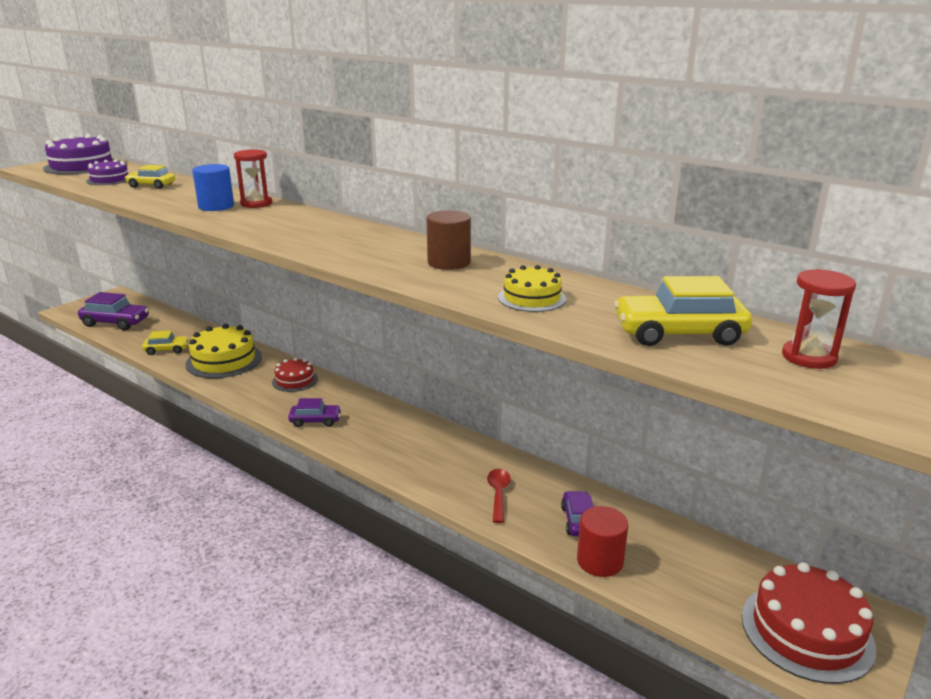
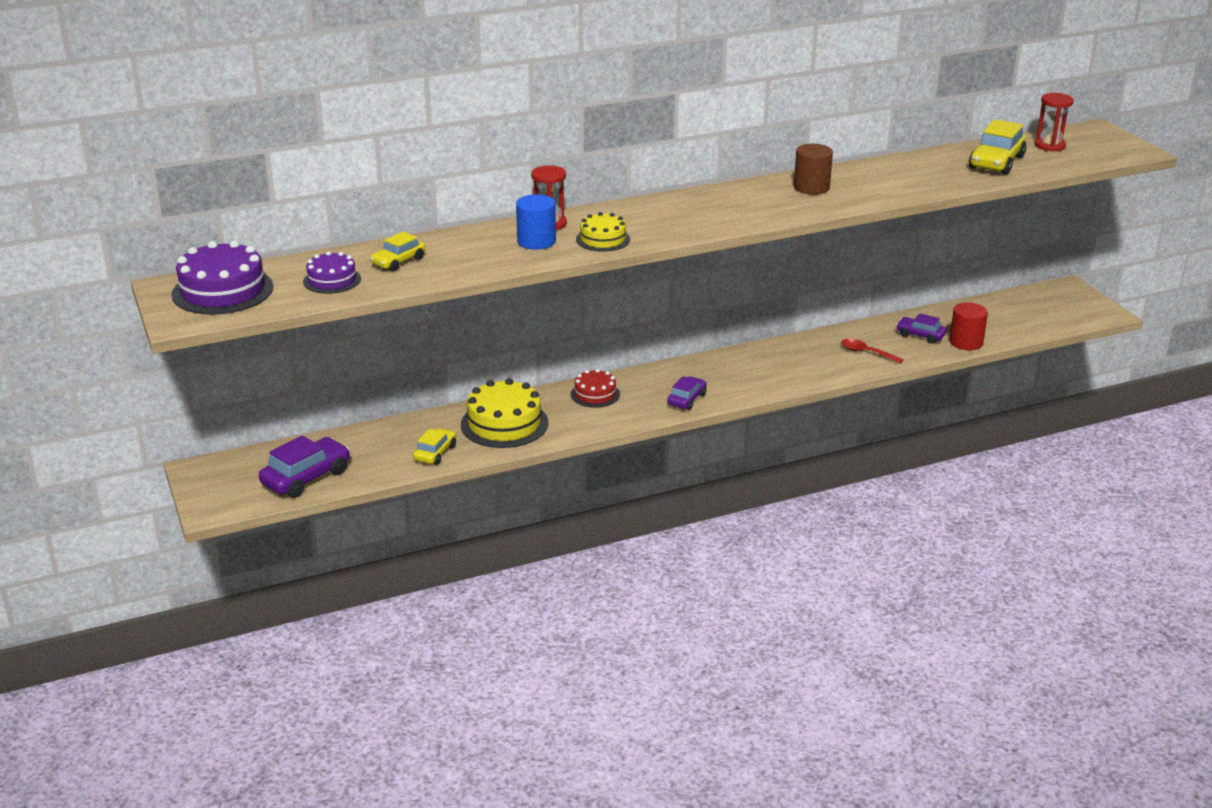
camera: 60 degrees left, 5 degrees up
yellow cake [498,265,566,312] -> yellow cake moved to [576,212,630,252]
red cake [742,562,876,684] -> none

